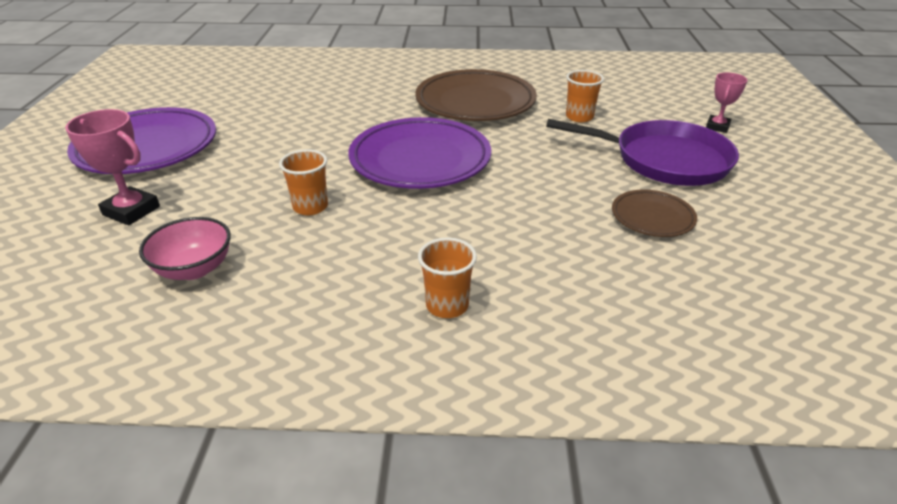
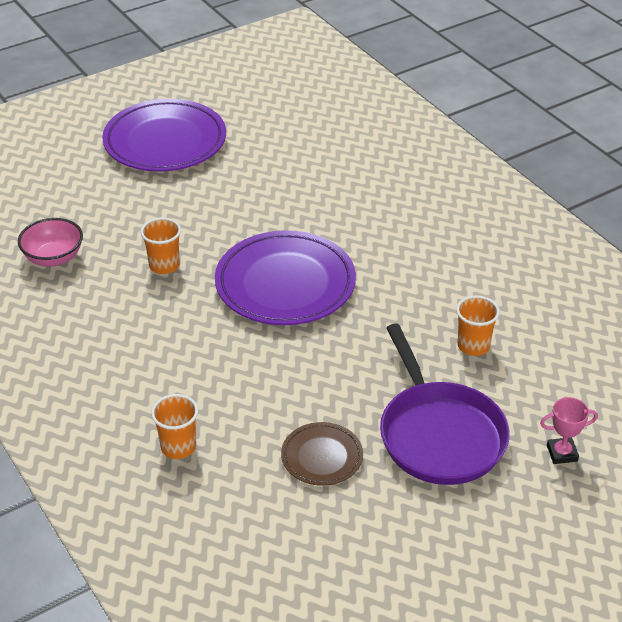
camera: 55 degrees right, 5 degrees up
pink trophy [65,109,160,225] -> none
brown plate [415,69,537,121] -> none
orange cup [418,238,477,318] -> orange cup moved to [151,394,198,459]

